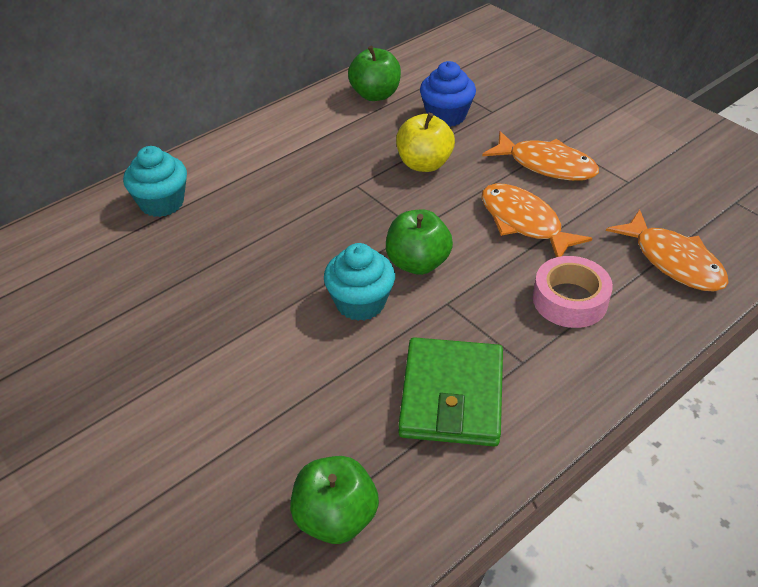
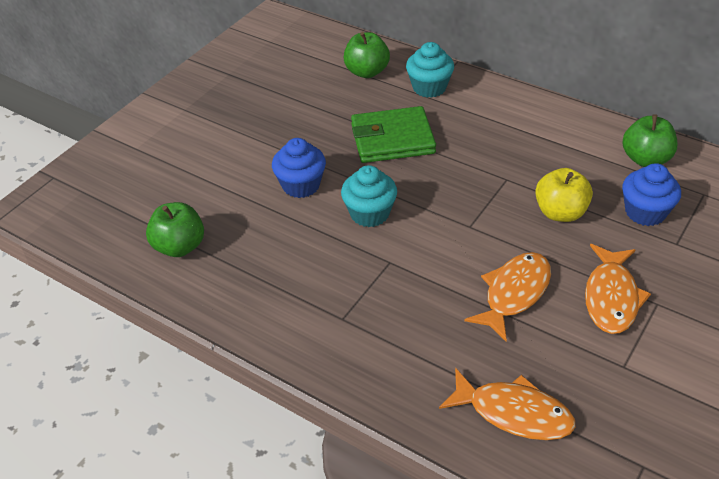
camera: 75 degrees right, 0 degrees up
green apple [386,209,453,275] -> green apple moved to [344,32,390,78]
green wallet [398,337,503,447] -> green wallet moved to [351,106,436,163]
pink tape [533,256,613,328] -> none
orange fish [606,210,729,292] -> orange fish turned 105 degrees counterclockwise [439,368,575,440]
none -> blue cupcake [272,138,326,198]

